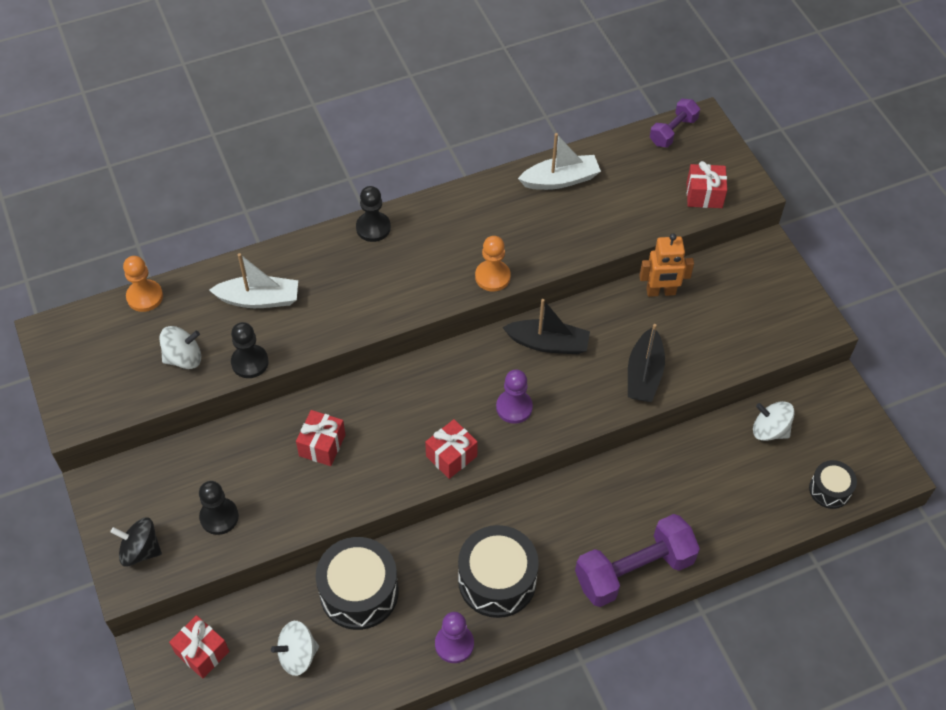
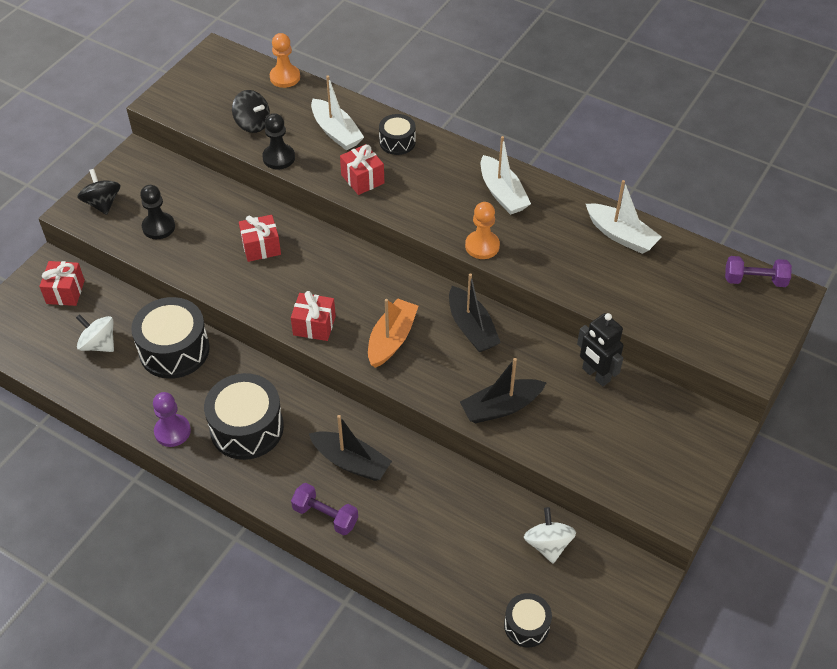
camera: 55 degrees right, 5 degrees down
white spinning top [159,326,201,369] -> black spinning top [232,90,270,133]
black pawn [356,186,391,242] -> none
purple pawn [496,369,533,424] -> orange boat [368,298,418,368]
purple dumbbell [575,514,700,607] -> purple dumbbell [291,483,358,535], size x0.56
orange robot [639,233,694,297] -> black robot [577,313,623,386]
red gift [687,161,727,208] -> red gift moved to [340,144,384,195]
none -> black boat [309,415,392,481]
none -> black drum [379,114,416,155]
none -> white boat [481,136,531,215]

